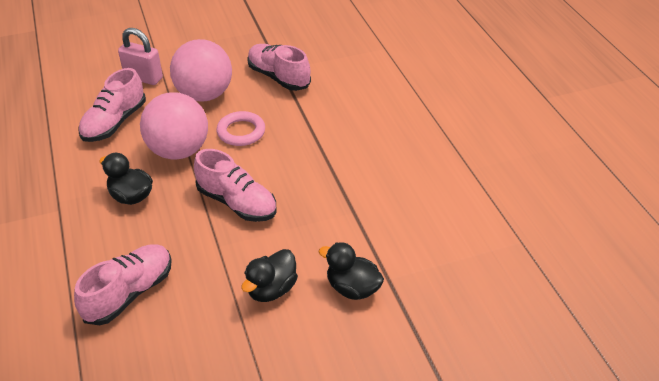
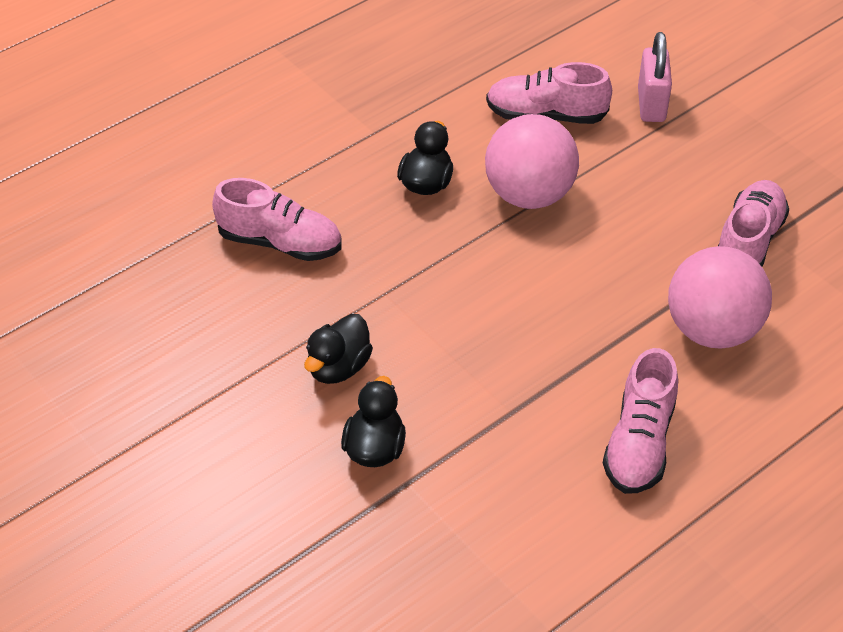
camera: 70 degrees right, 5 degrees up
pink ball [170,39,232,102] -> pink ball moved to [668,246,772,349]
pink shoe [194,149,276,222] -> pink shoe moved to [603,348,678,494]
pink ring [216,111,265,146] -> none
black duck [241,249,298,302] -> black duck turned 75 degrees counterclockwise [304,314,373,384]

